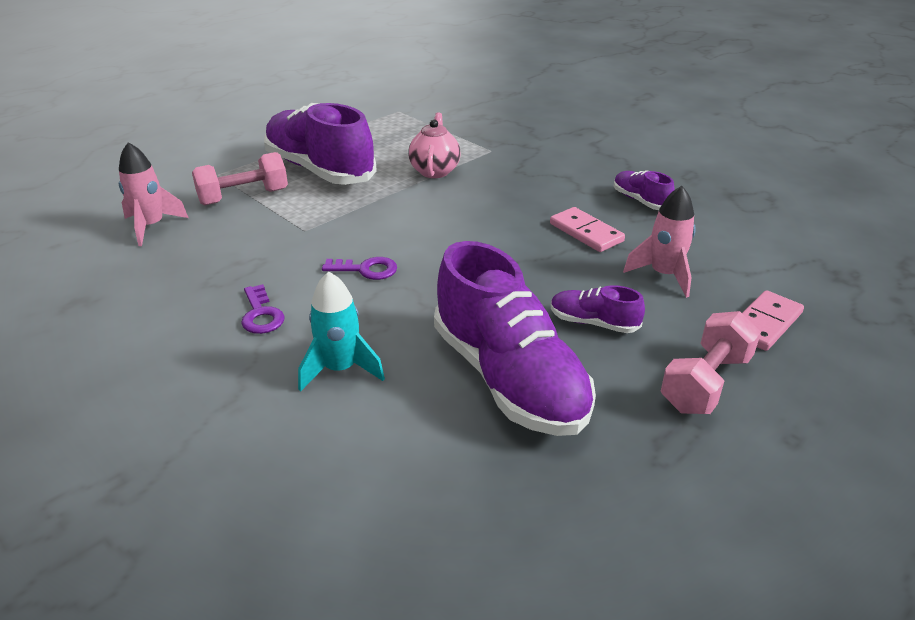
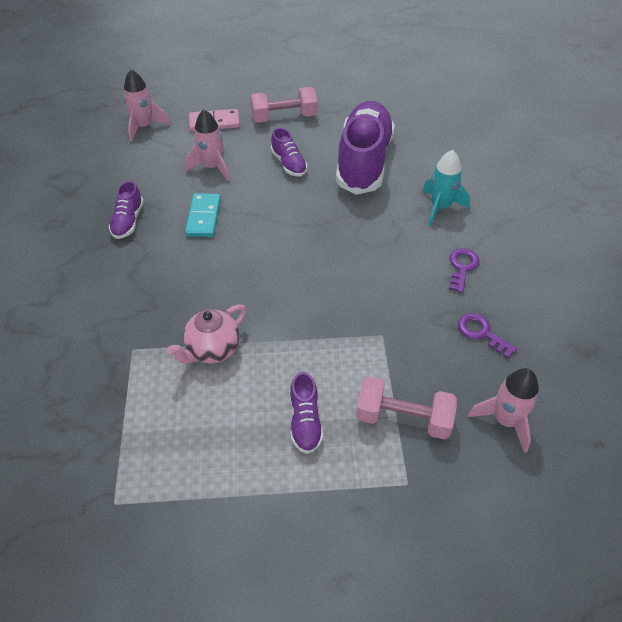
camera: 140 degrees left, 15 degrees up
purple shoe [264,103,377,185] -> purple shoe [290,372,323,454], size x0.45
purple key [322,257,397,280] -> purple key moved to [458,313,517,359]
pink domino [550,207,625,252] -> turquoise domino [185,193,221,237]
none -> pink rocket [123,69,170,142]

